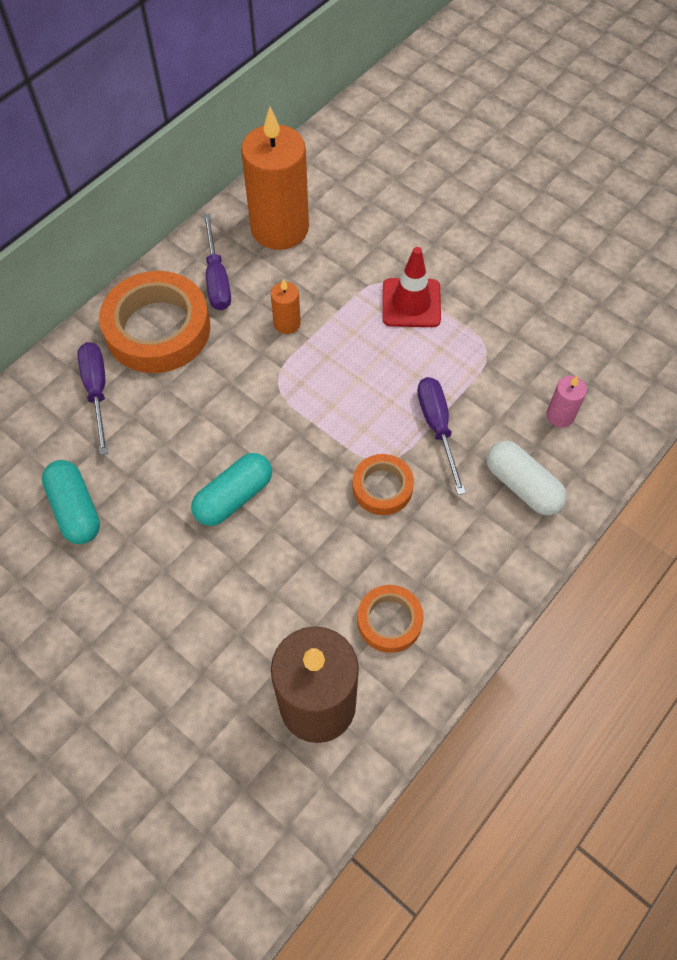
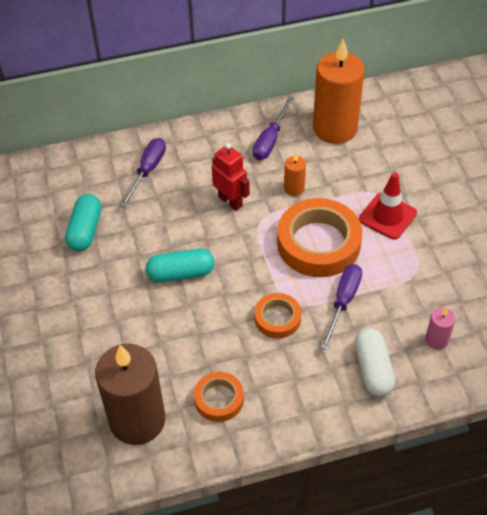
camera: 35 degrees right, 10 degrees down
orange tape [99,271,210,373] -> orange tape moved to [277,198,362,277]
none -> red robot [212,143,250,211]

